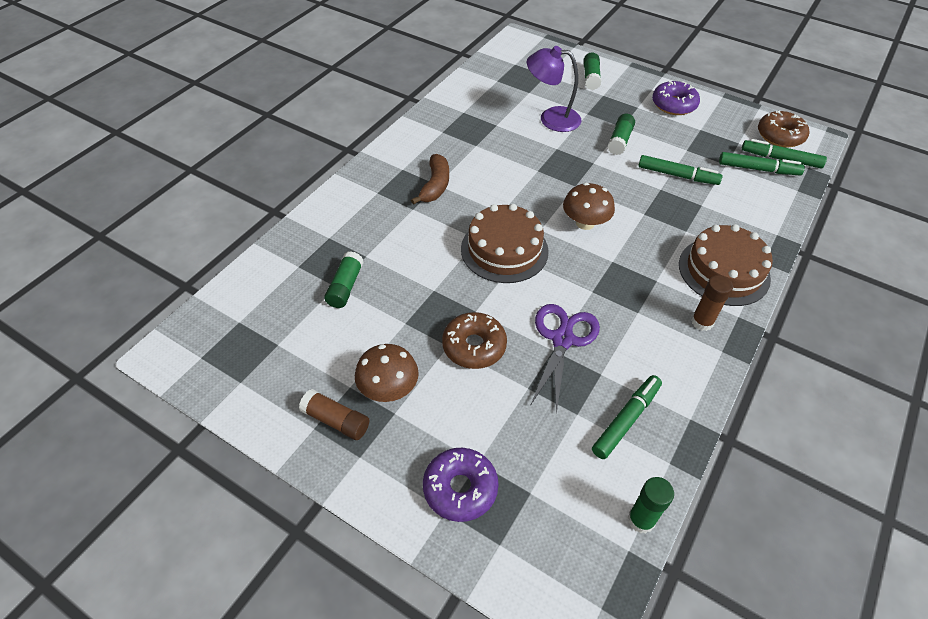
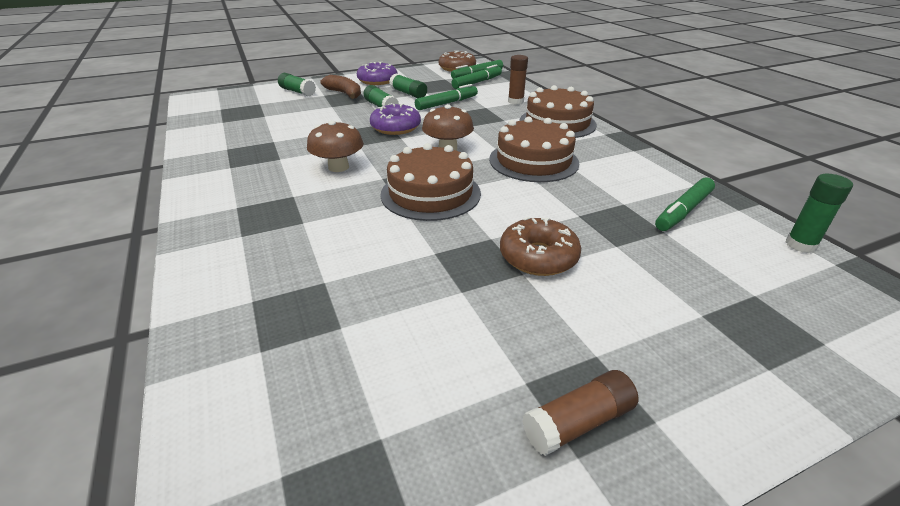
camera: 55 degrees left, 15 degrees down
green glue stick [324,251,364,308] -> green glue stick moved to [389,74,427,98]
brown mushroom [355,344,419,402] -> brown mushroom moved to [307,120,364,172]
brown banana [411,154,449,205] -> brown banana moved to [320,75,361,99]
purple donut [423,448,499,522] -> purple donut moved to [370,103,421,135]
purple lamp [527,46,581,132] -> none
purple scissors [530,304,600,414] -> none
green marker [592,375,662,459] -> green marker turned 120 degrees counterclockwise [655,177,715,231]
brown glue stick [691,275,733,331] -> brown glue stick moved to [508,55,528,105]
none -> brown cake [489,117,579,182]

